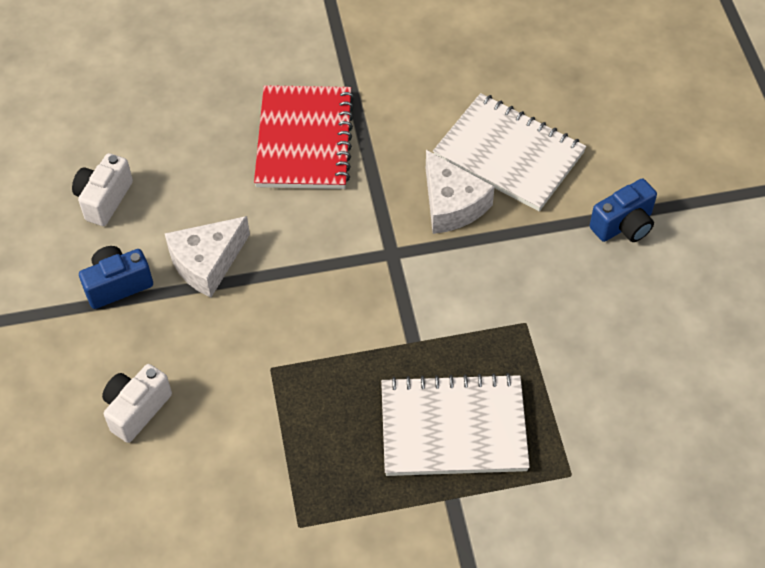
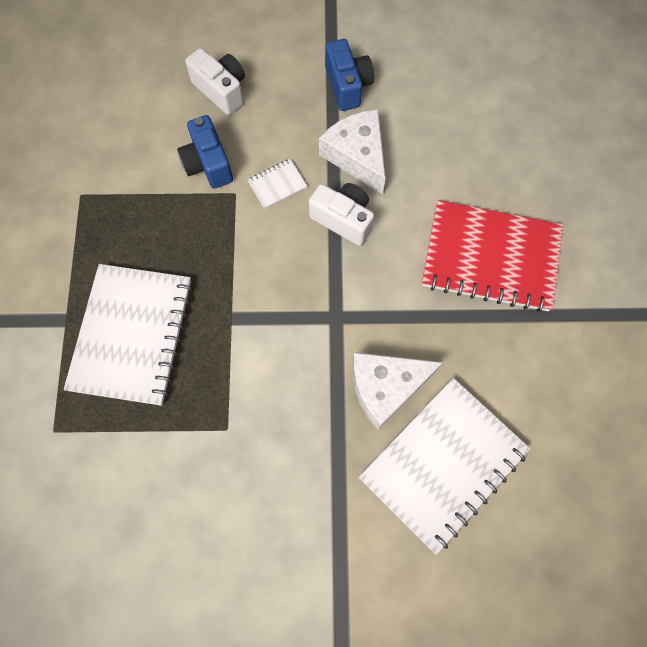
camera: 100 degrees right, 15 degrees up
white camera [72,153,133,226] -> white camera moved to [309,183,374,246]
blue camera [590,178,657,242] -> blue camera moved to [177,115,233,188]
none -> white notebook [248,159,307,209]

